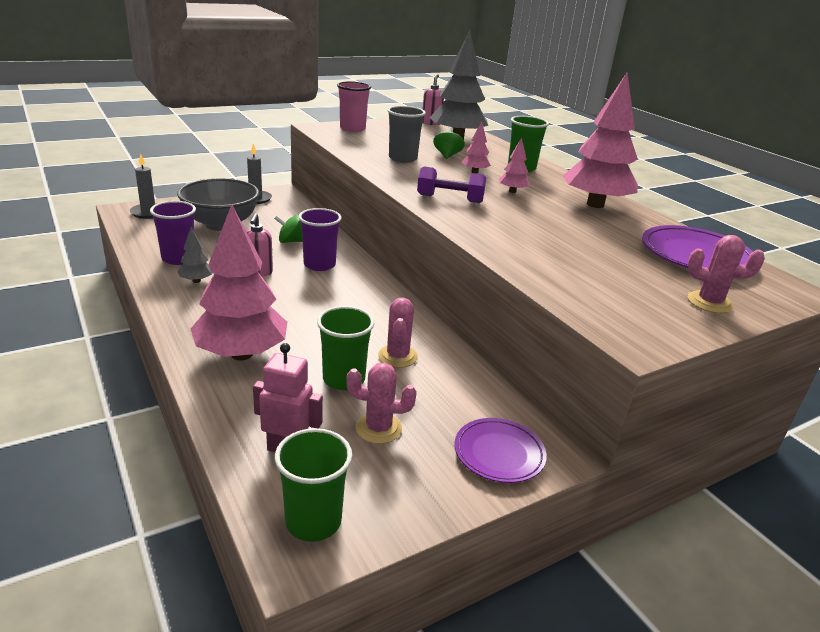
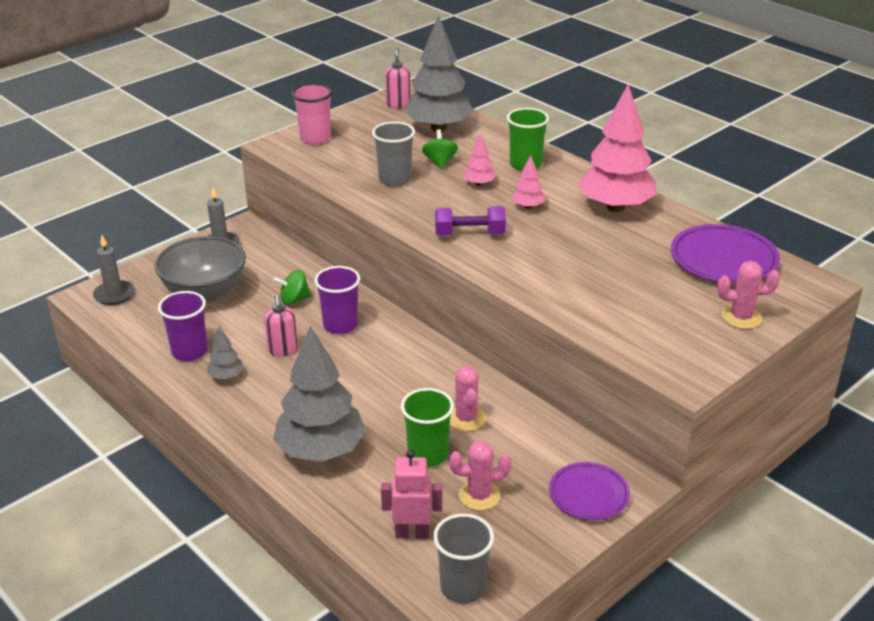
camera: 10 degrees left, 5 degrees up
pink tree [191,204,287,360] -> grey tree [273,326,366,462]
green cup [275,428,353,542] -> grey cup [433,514,494,603]

